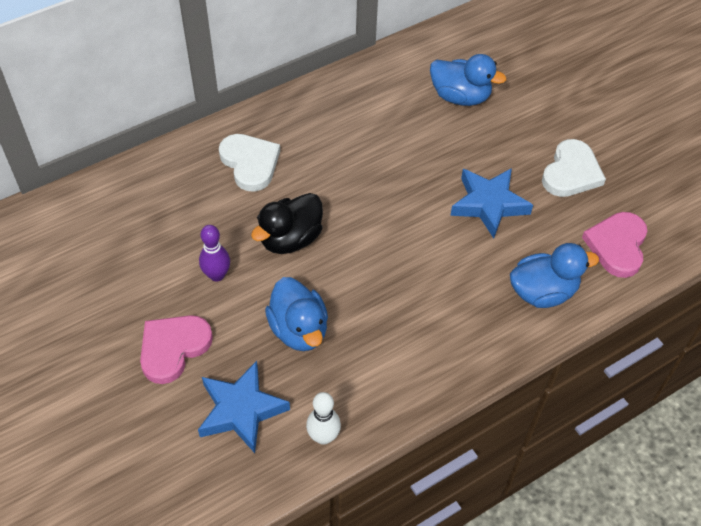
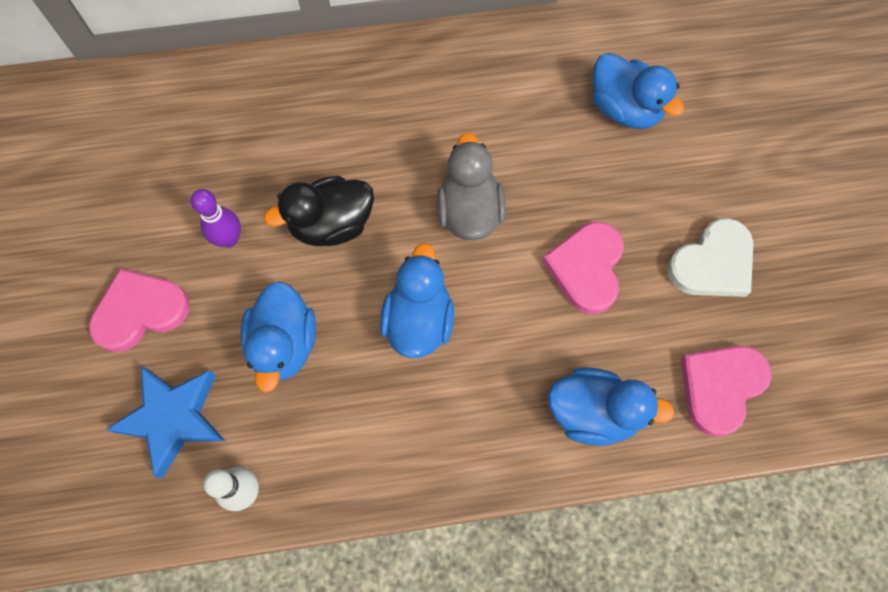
camera: 25 degrees right, 15 degrees up
white heart [219,134,280,192] -> none
blue star [450,168,533,238] -> pink heart [542,222,624,314]
none -> blue duck [380,243,454,358]
none -> grey duck [436,133,506,240]

